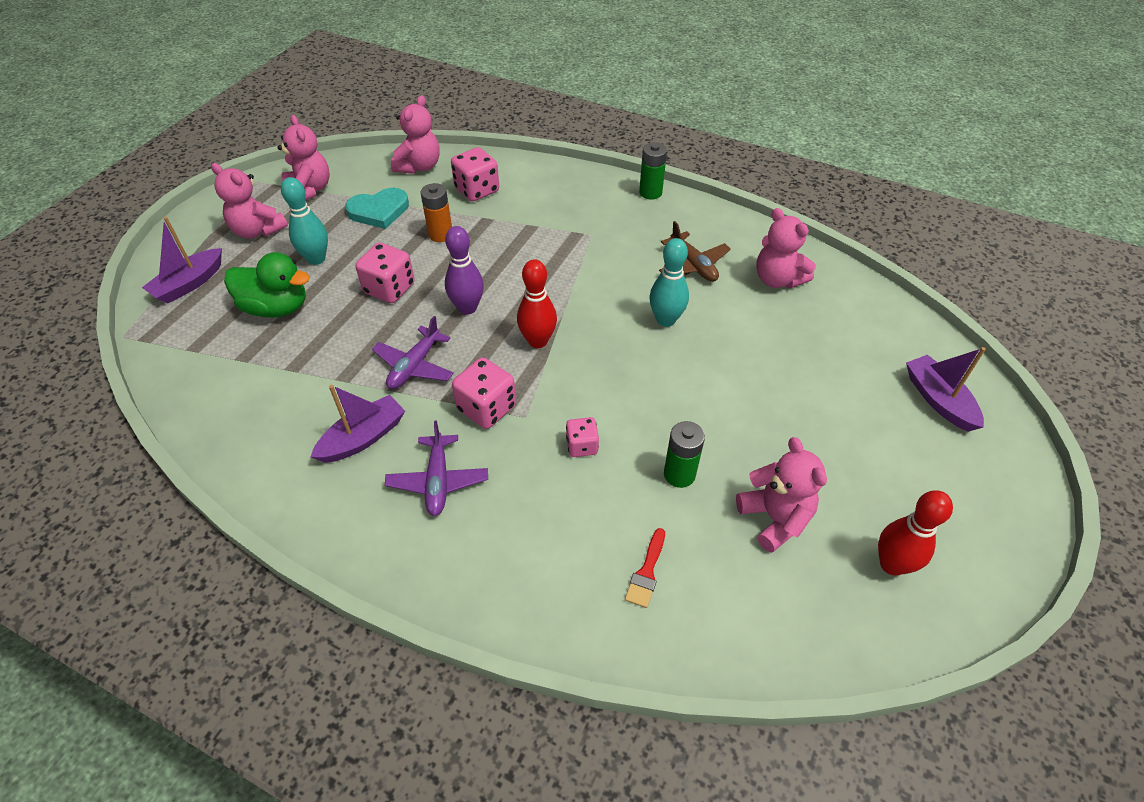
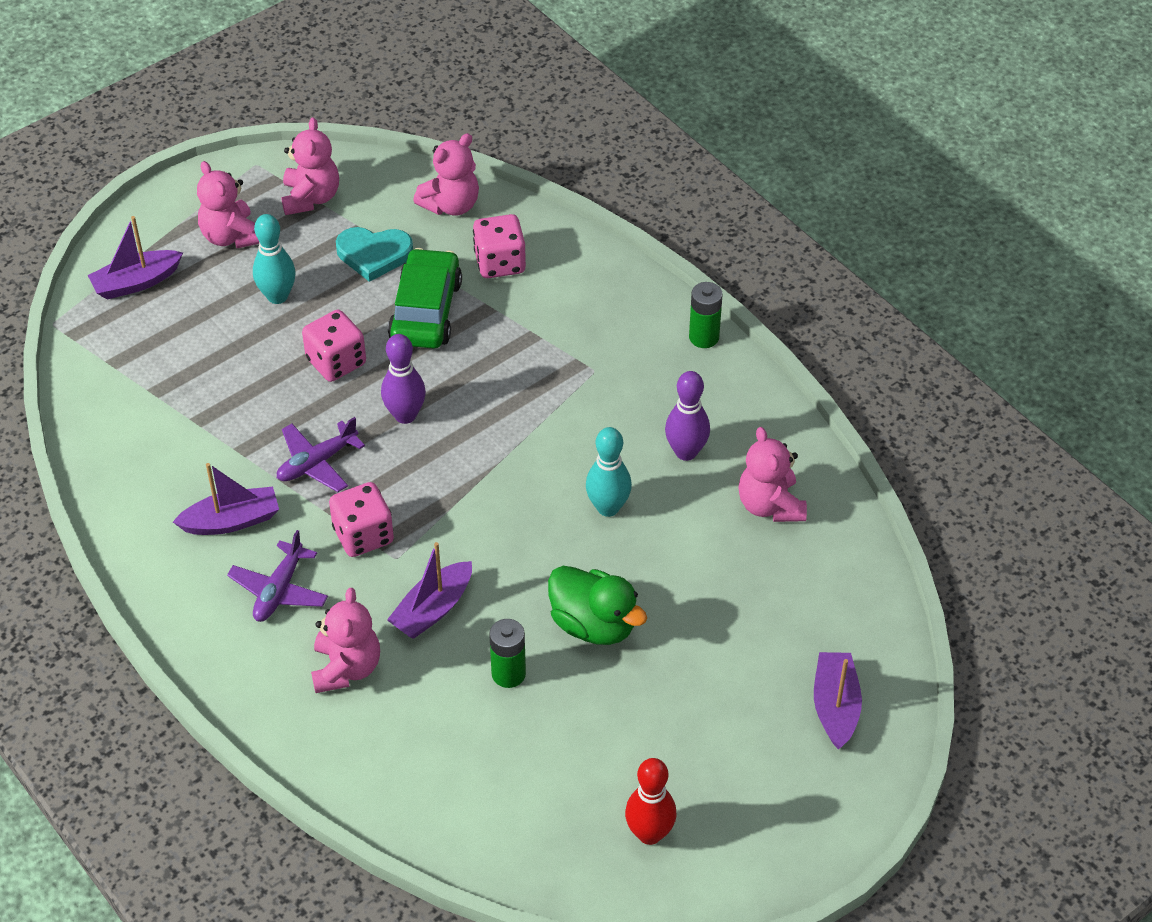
camera: 25 degrees right, 0 degrees up
green duck [224,252,310,318] -> green duck moved to [548,566,647,645]
orange battery [421,183,452,242] -> green car [388,248,462,349]
red bowling pin [517,259,557,348] -> none
pink dice [566,417,599,457] -> purple boat [387,542,472,639]
red brush [625,528,665,608] -> none
brown plane [659,221,731,282] -> purple bowling pin [665,371,710,461]
pink teddy bear [736,437,827,553] -> pink teddy bear moved to [311,588,380,693]

